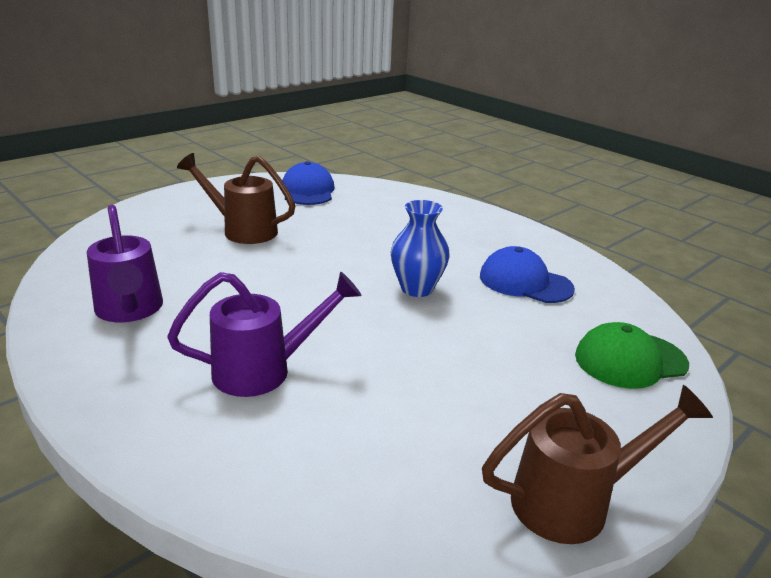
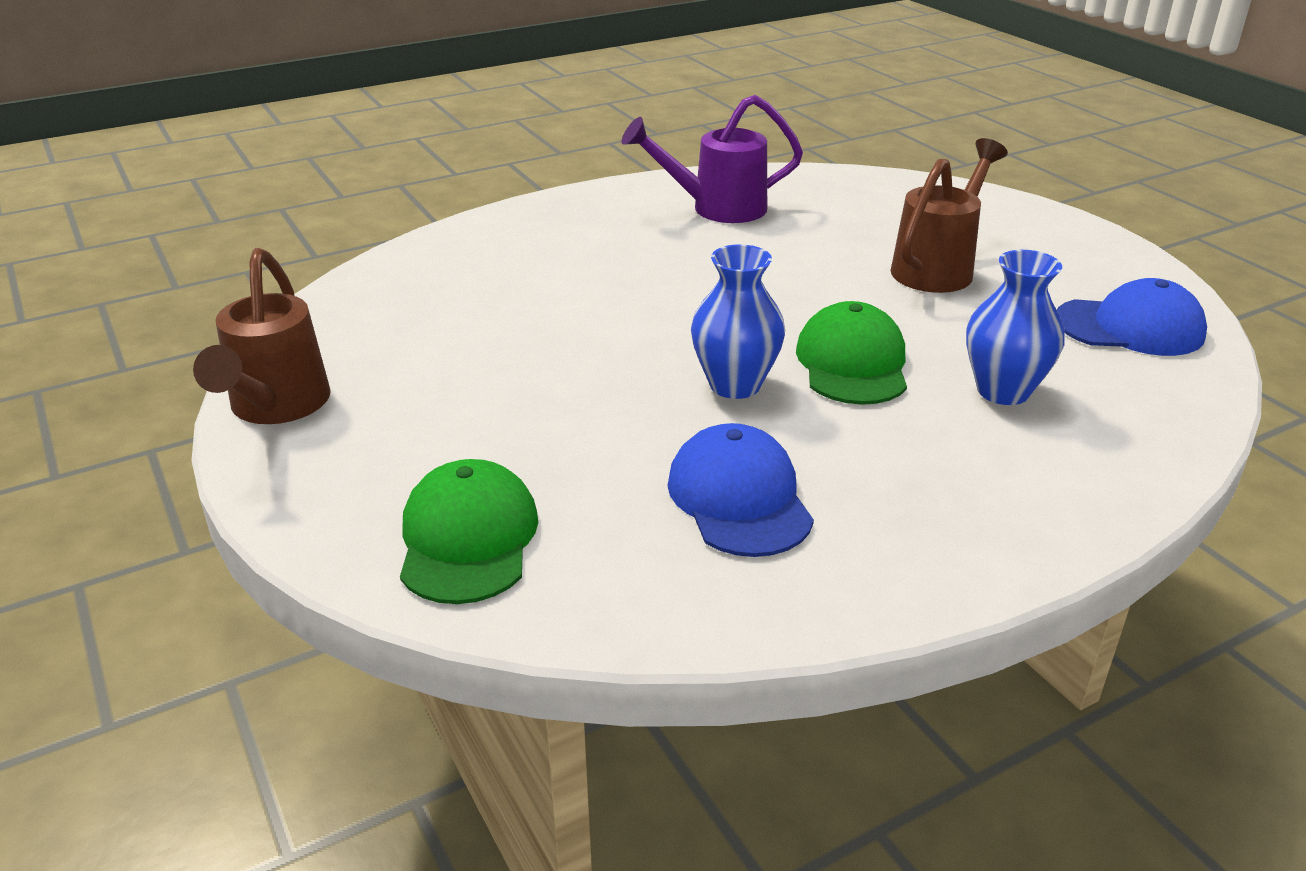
camera: 105 degrees right, 5 degrees up
purple watering can [167,272,361,397] -> none
blue cap [480,246,575,303] -> blue cap turned 60 degrees counterclockwise [667,423,814,557]
none -> green cap [796,301,907,405]
none -> blue vase [966,250,1064,405]

